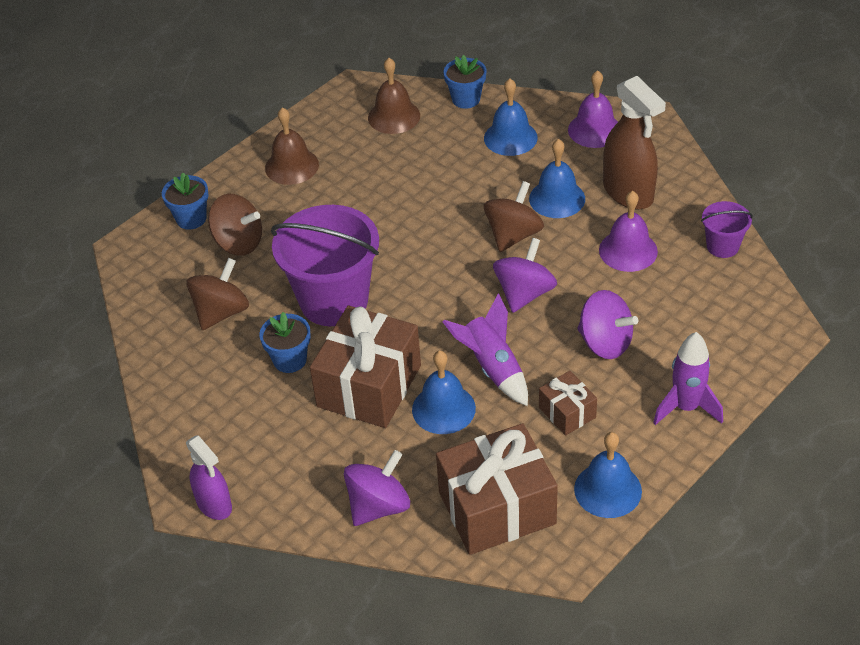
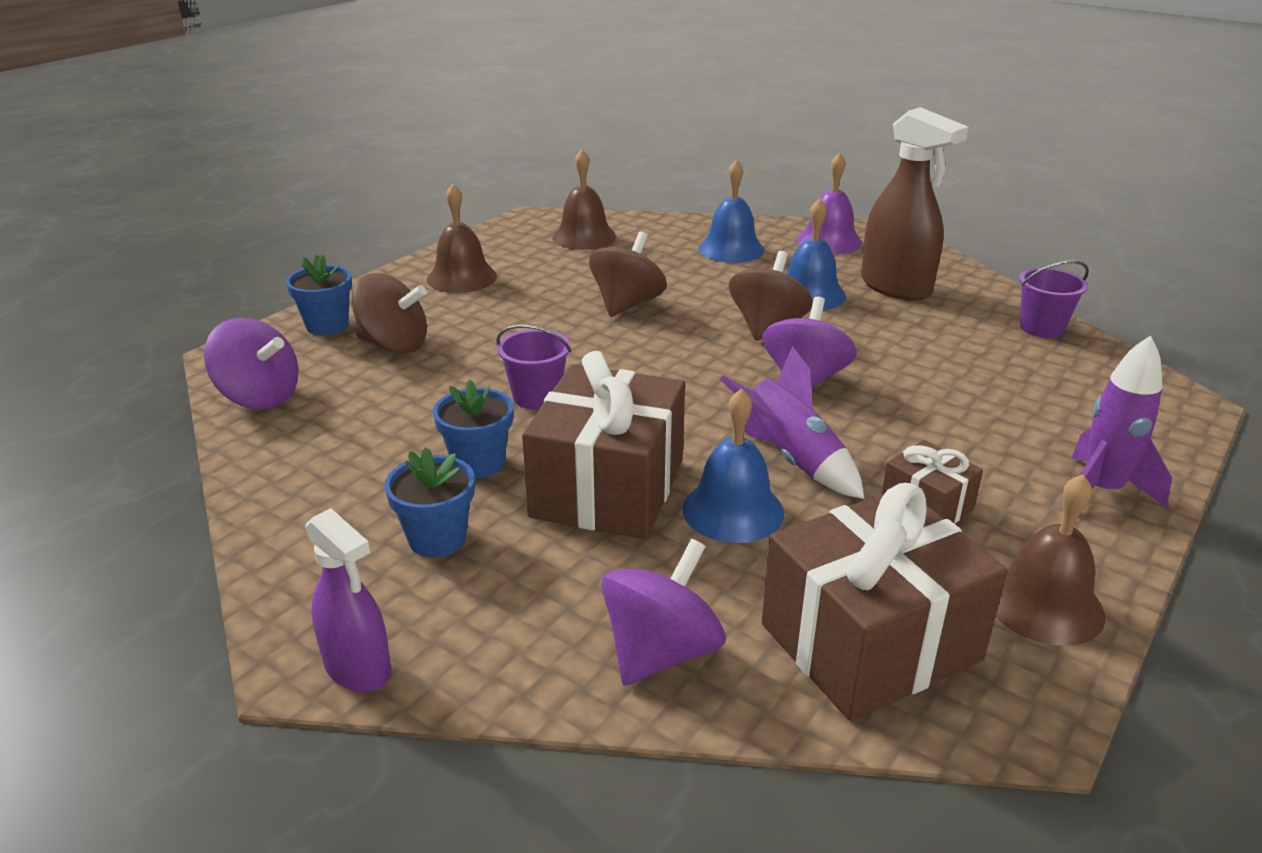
camera: 10 degrees left, 15 degrees down
brown spinning top [186,258,249,330] -> brown spinning top moved to [589,232,667,317]
purple bucket [271,205,379,326] -> purple bucket [496,325,571,409], size x0.48
blue flower pot [444,55,486,109] -> blue flower pot moved to [384,447,475,557]
blue bell [574,432,642,518] -> brown bell [996,474,1105,646]
purple spinning top [577,290,638,359] -> purple spinning top moved to [204,318,299,409]
purple bell [599,191,658,272] -> none

